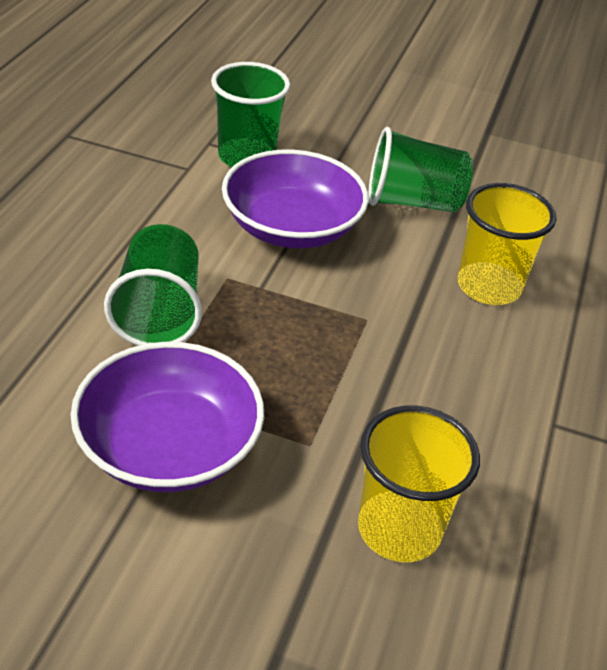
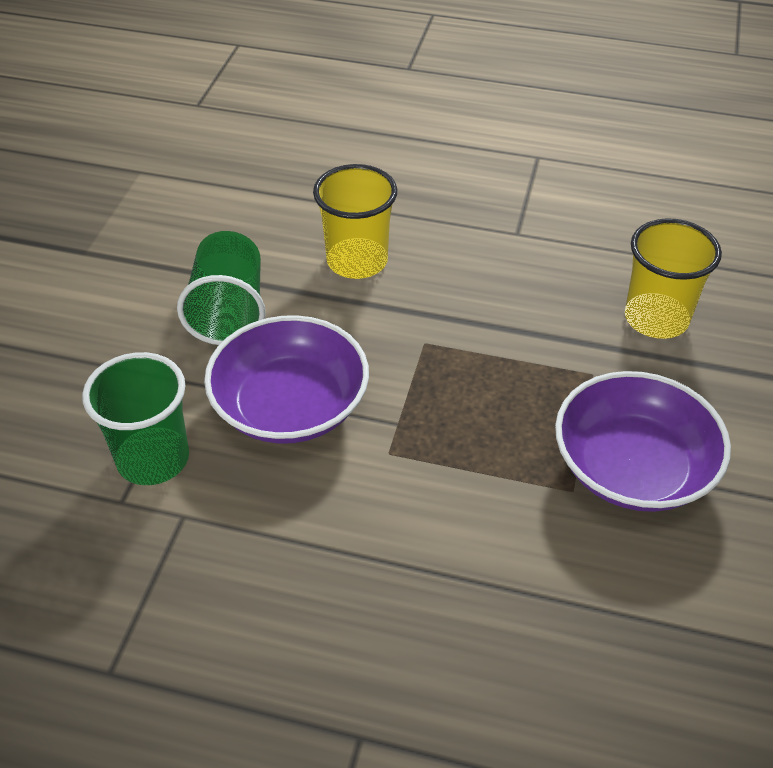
camera: 90 degrees left, 5 degrees up
green cup [104,224,202,346] -> none

